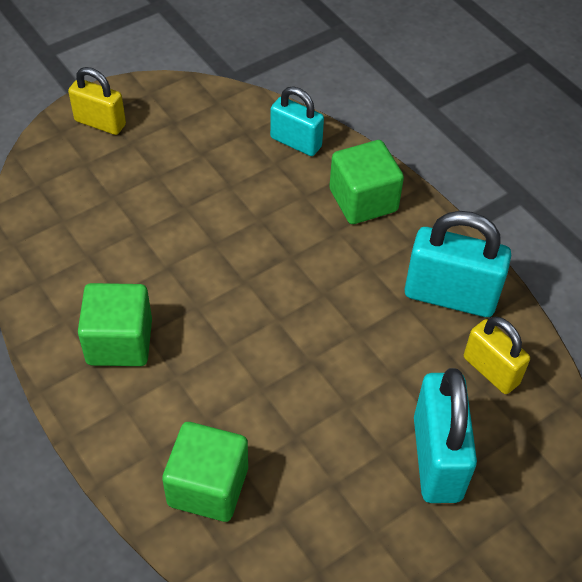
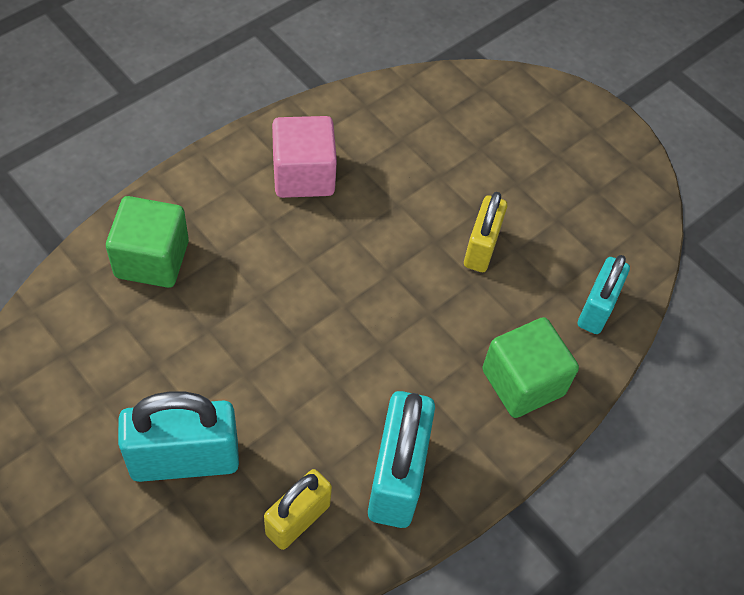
camera: 80 degrees right, 5 degrees up
yellow padlock [68,67,126,135] -> yellow padlock moved to [464,192,507,272]
green cube [78,283,152,366] -> pink cube [272,116,337,198]

